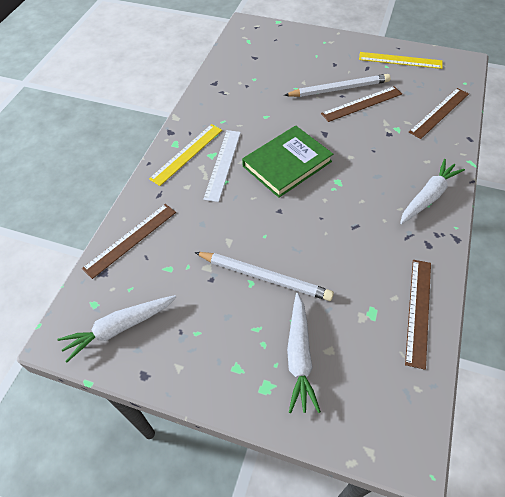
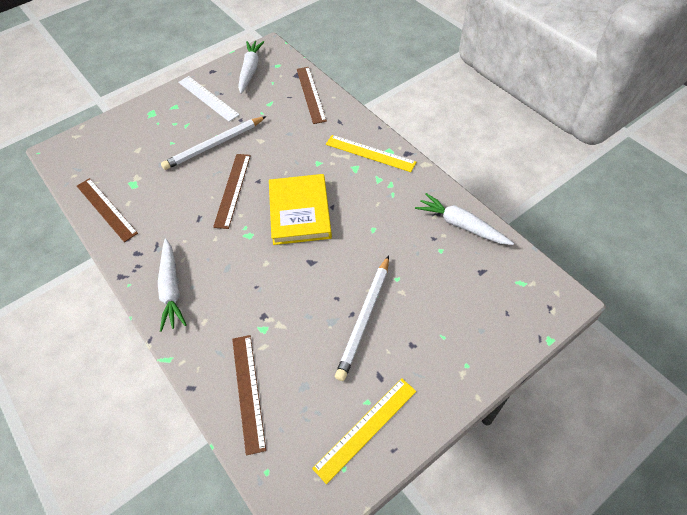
camera: 125 degrees right, 0 degrees up
yellow ruler [149,124,222,186] -> yellow ruler turned 45 degrees counterclockwise [326,135,416,172]
white ruler [203,130,241,202] -> white ruler moved to [178,76,240,122]
green book [242,126,333,198] -> yellow book [269,174,332,245]
white carrot [287,293,321,413] -> white carrot moved to [415,193,514,245]
brown ruler [321,86,402,122] -> brown ruler moved to [213,154,251,229]

